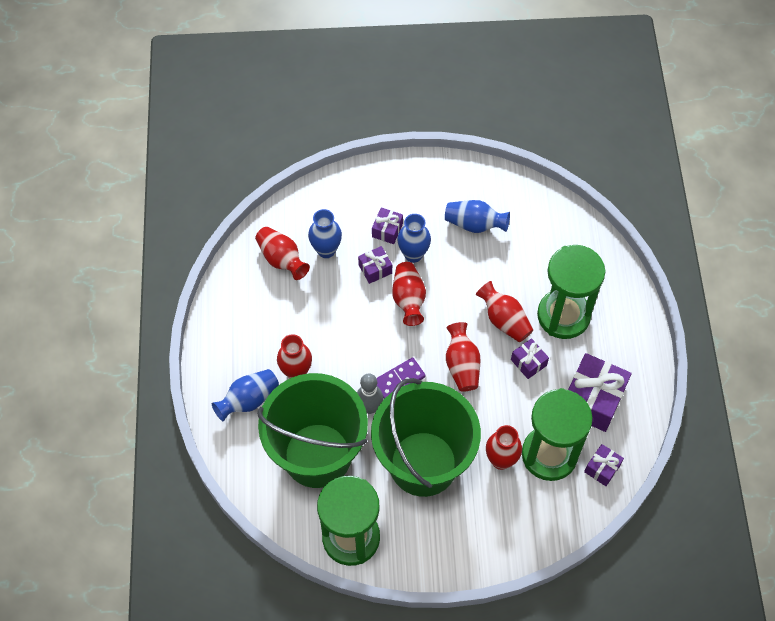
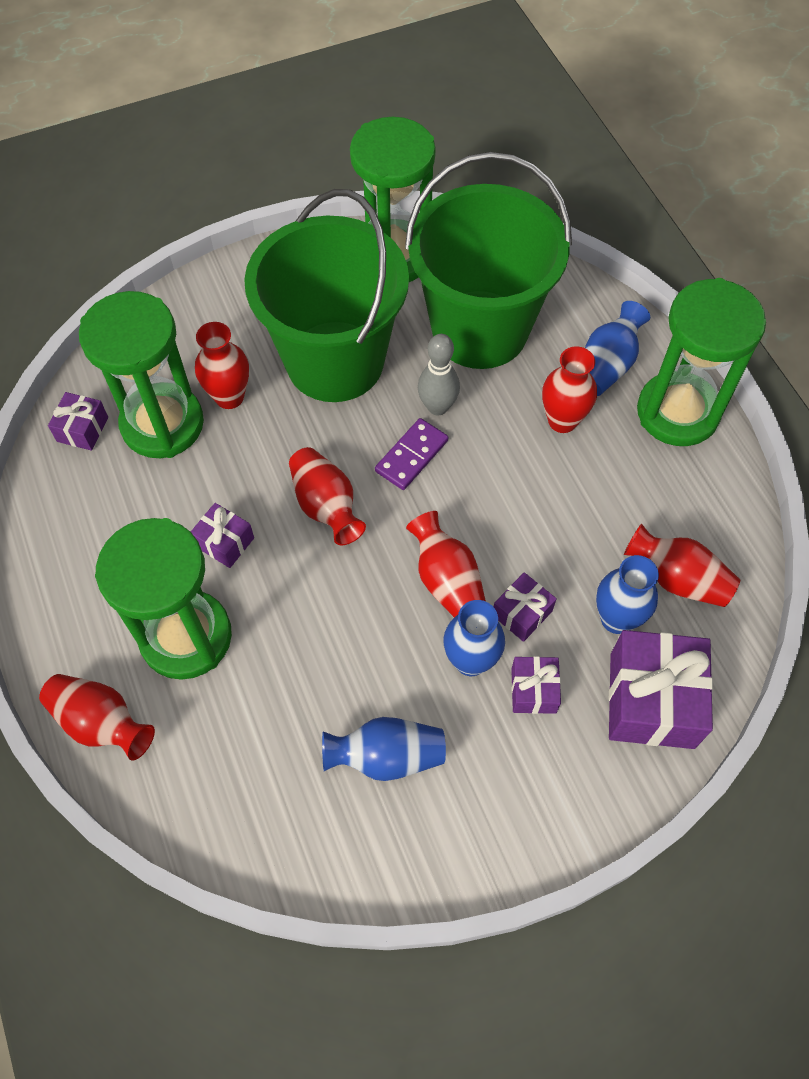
camera: 160 degrees right, 0 degrees up
red vase [476,281,533,342] -> red vase moved to [39,674,155,761]
purple gift [568,353,632,432] -> purple gift moved to [609,630,713,749]
none -> green hourglass [637,278,766,446]

